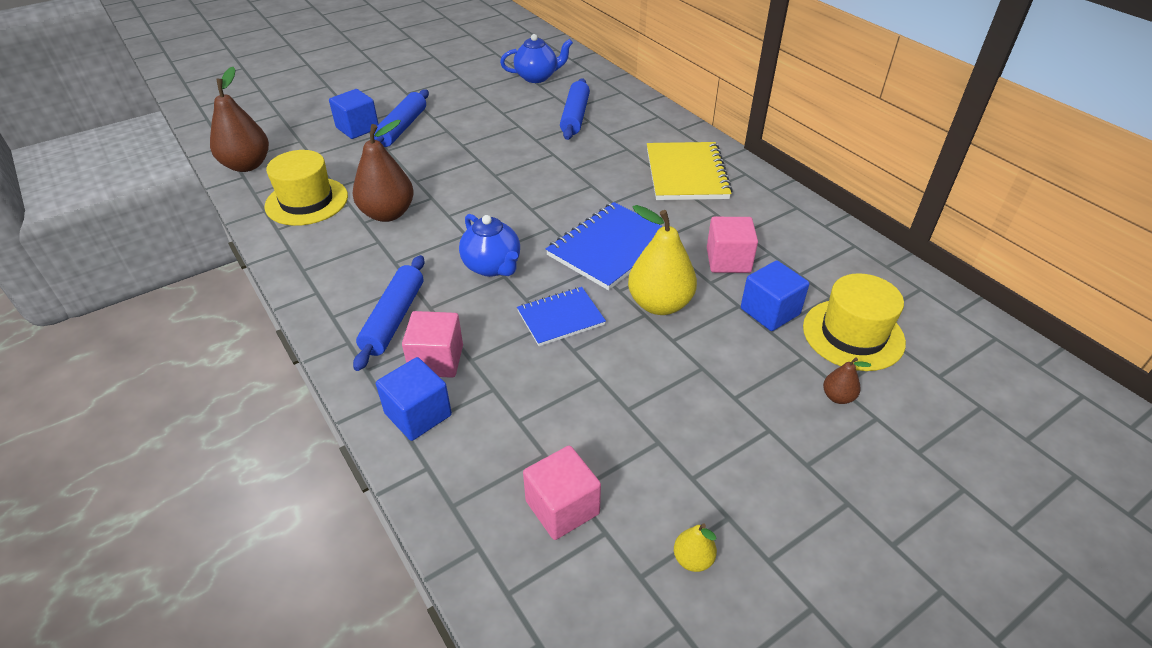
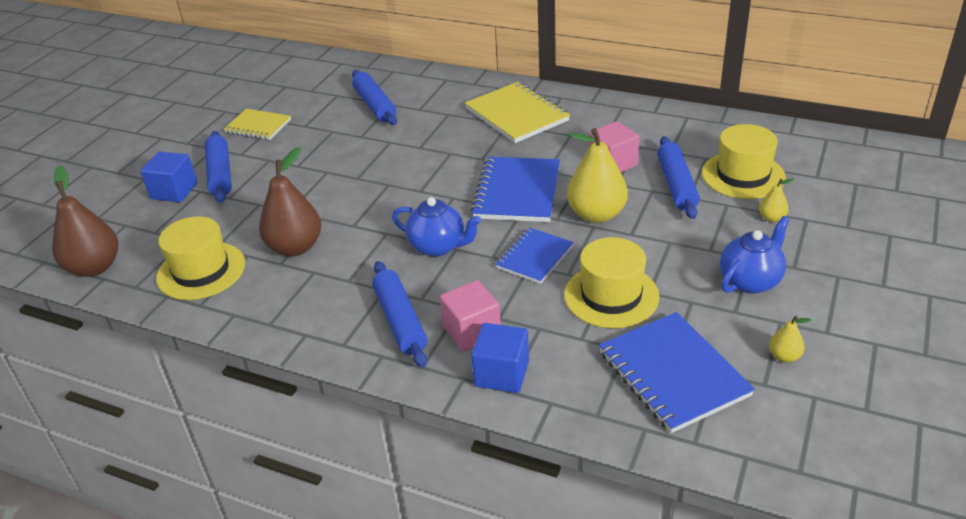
camera: 30 degrees left, 5 degrees down
blue teapot [500,34,573,83] -> blue teapot moved to [720,216,790,294]
pink cube [523,446,601,540] -> blue notebook [599,312,755,433]
blue cube [741,260,809,331] -> blue rolling pin [657,136,700,219]
brown pear [823,357,871,404] -> yellow pear [759,178,794,222]
none -> yellow notebook [224,109,291,140]
none -> yellow hat [564,237,659,328]

